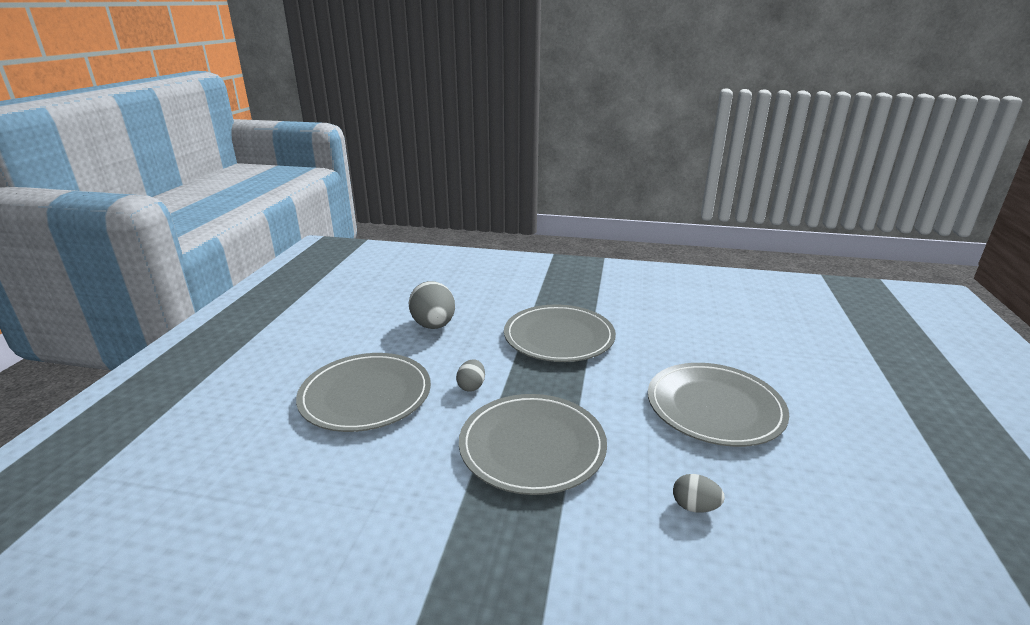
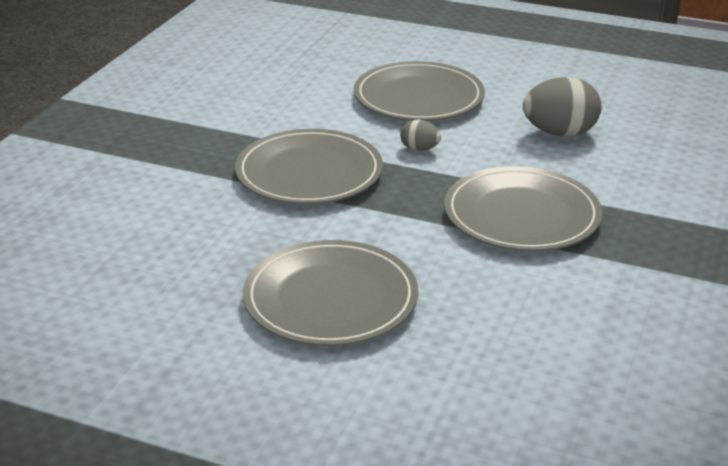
camera: 100 degrees right, 5 degrees up
grey egg [673,474,725,513] -> none

